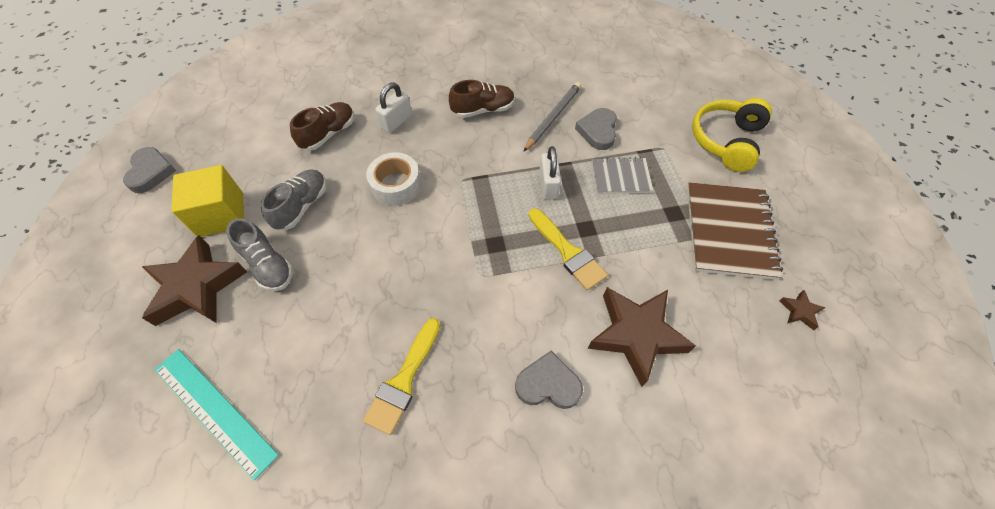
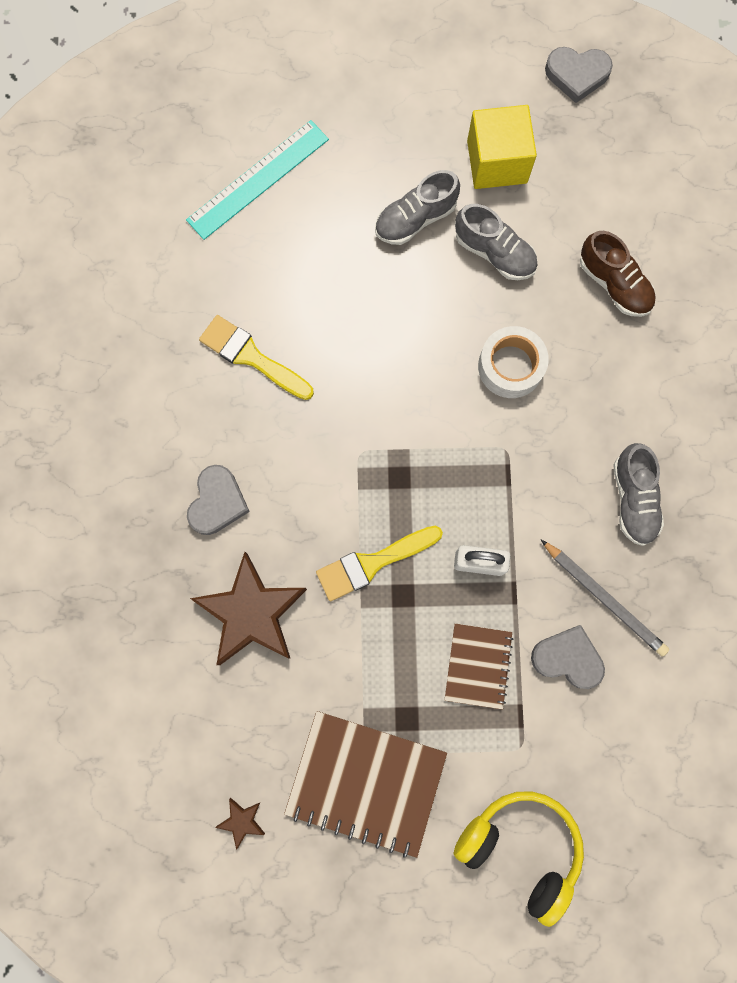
camera: 100 degrees right, 20 degrees up
brown star [141,235,247,326] -> none
white padlock [375,83,412,133] -> none
brown shoe [449,80,515,118] -> grey shoe [613,443,664,546]
grey notebook [592,157,653,194] -> brown notebook [445,624,513,710]

